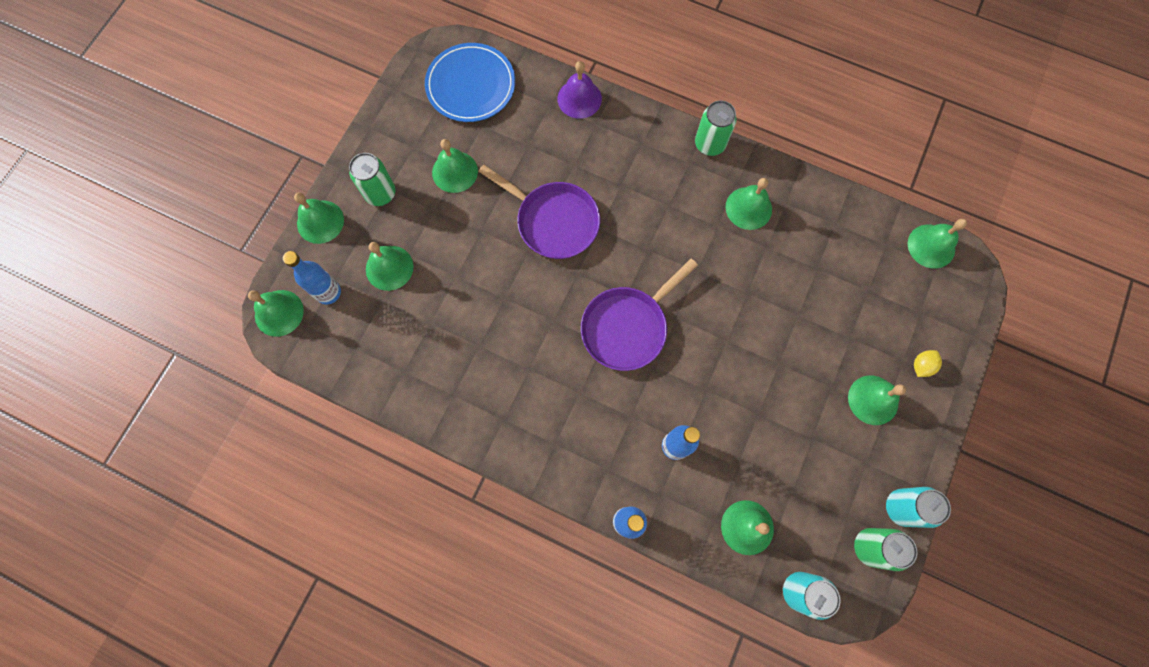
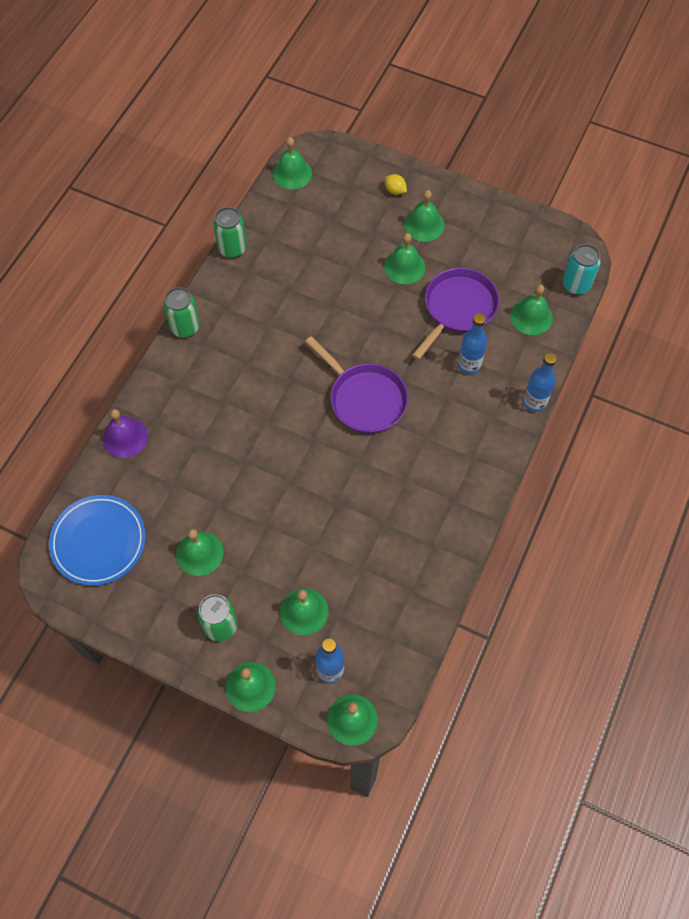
camera: 90 degrees left, 10 degrees down
purple pan [479,165,600,259] -> purple pan moved to [412,268,499,360]
green bell [725,178,772,230] -> green bell moved to [384,233,426,284]
green can [854,528,917,571] -> green can moved to [213,207,247,258]
turquoise can [886,487,951,528] -> none

